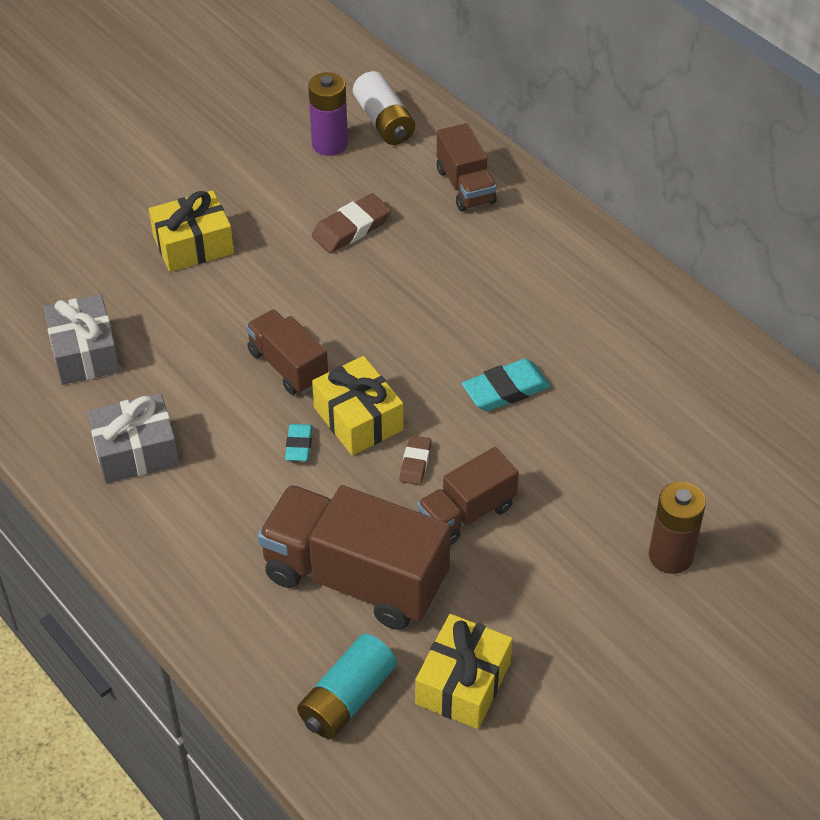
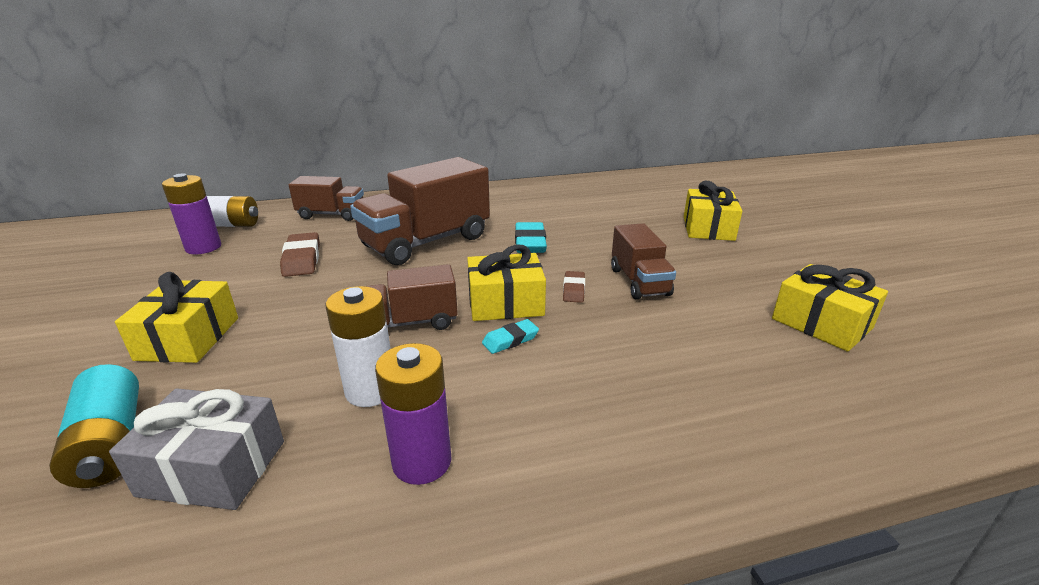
camera: 65 degrees left, 20 degrees down
grey gift [87,393,179,483] -> purple battery [375,343,452,485]
brown truck [257,485,451,630] -> brown truck moved to [350,157,490,265]
turquoise eraser [285,424,312,461] -> turquoise eraser turned 60 degrees counterclockwise [482,319,539,354]
turquoise battery [297,634,397,739] -> turquoise battery moved to [49,364,139,488]
brown eraser [399,435,432,485] -> brown eraser turned 60 degrees clockwise [563,271,585,303]
brown battery [649,482,706,574] -> yellow gift [684,181,743,241]
none -> white battery [325,286,391,407]

